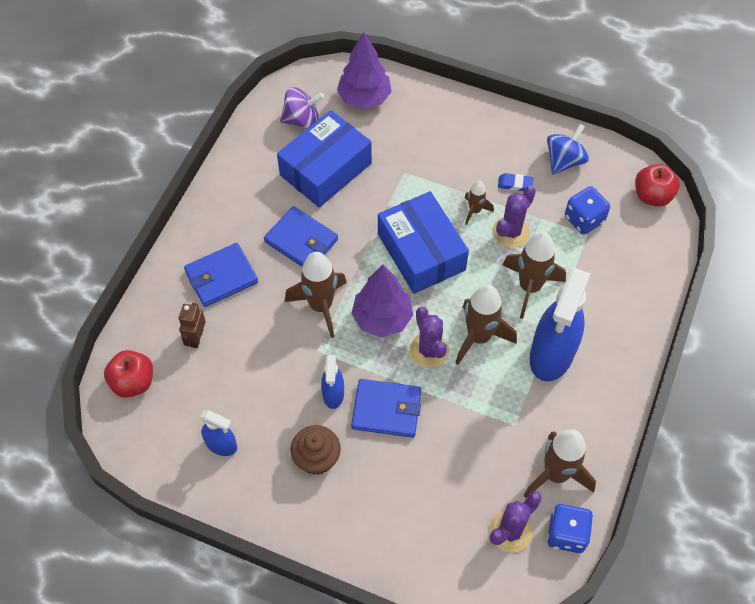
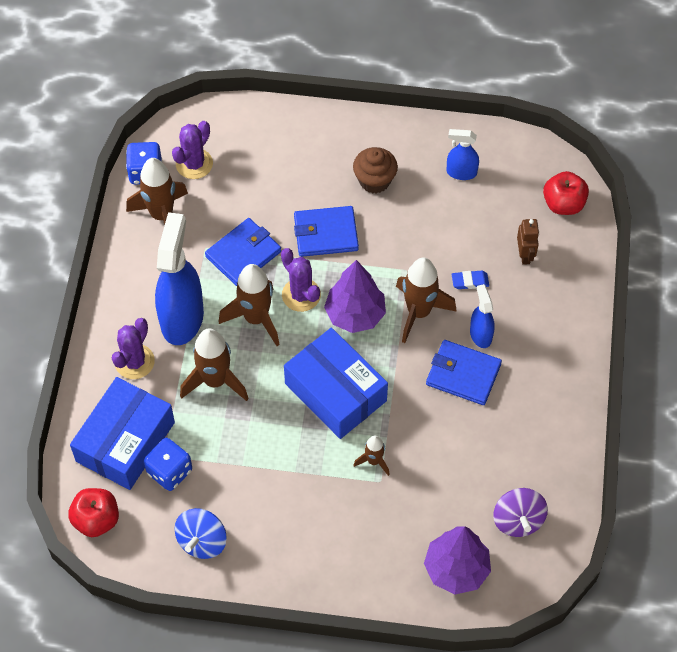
camera: 165 degrees right, 0 degrees up
blue wallet [184,243,258,307] -> blue wallet moved to [205,218,281,286]
blue box [277,110,372,208] -> blue box moved to [70,377,175,490]
purple spinning top [280,87,324,129] -> purple spinning top turned 75 degrees counterclockwise [493,488,548,537]
blue spray bottle [321,355,344,409] -> blue spray bottle moved to [470,284,495,348]
brown rocket [465,181,494,225] -> brown rocket moved to [353,435,390,476]
purple cactus [493,186,536,247] -> purple cactus moved to [112,318,155,379]
blue eraser [498,173,534,191] -> blue eraser moved to [452,271,489,289]

